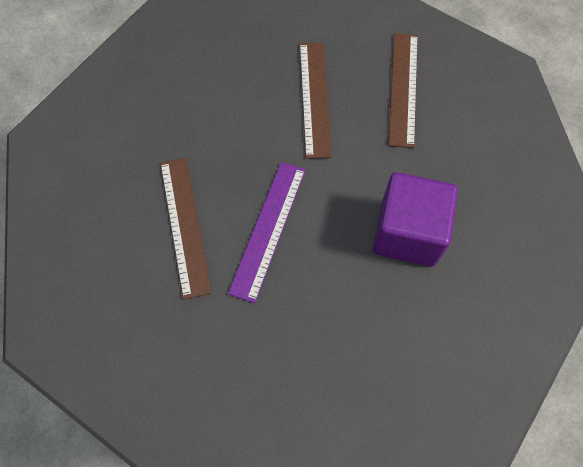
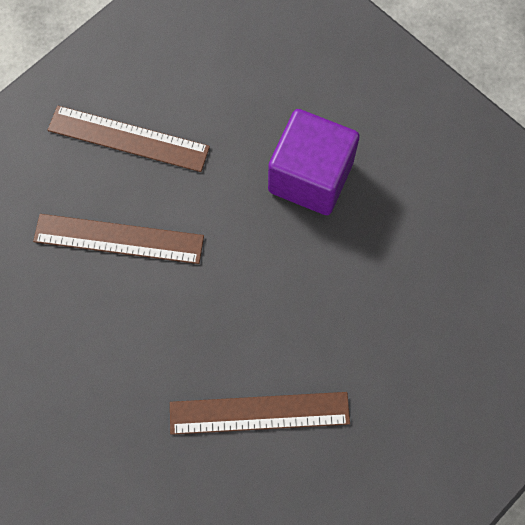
camera: 80 degrees left, 5 degrees up
purple ruler [228,162,306,303] -> none

